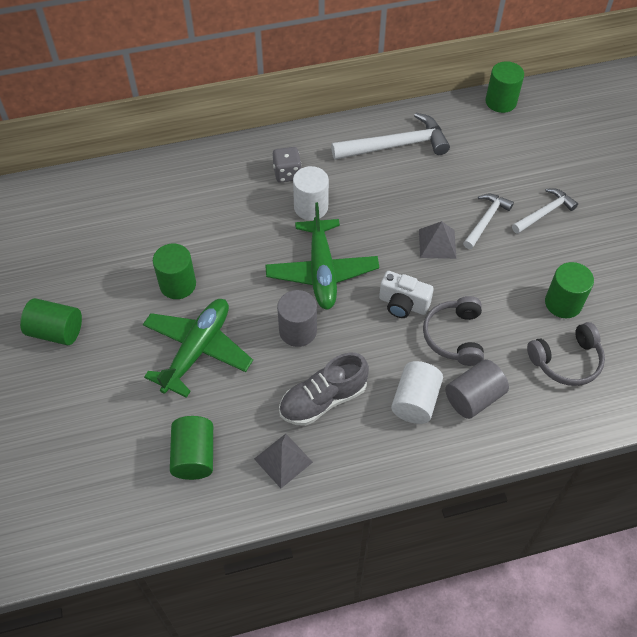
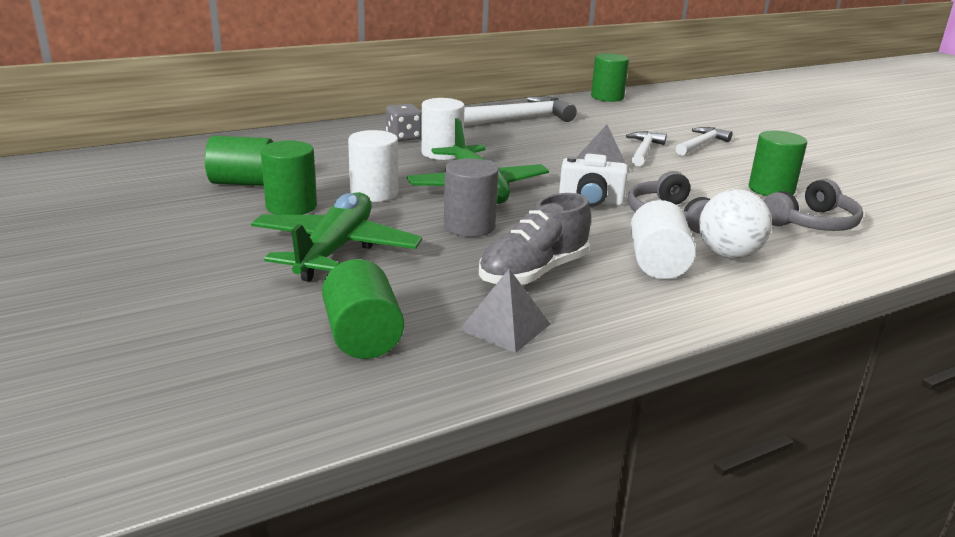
camera: 15 degrees left, 30 degrees down
green cylinder [20,298,82,345] -> green cylinder moved to [205,136,273,186]
grey cylinder [445,359,509,419] -> white ball [699,189,772,259]
none -> white cylinder [348,130,398,202]

